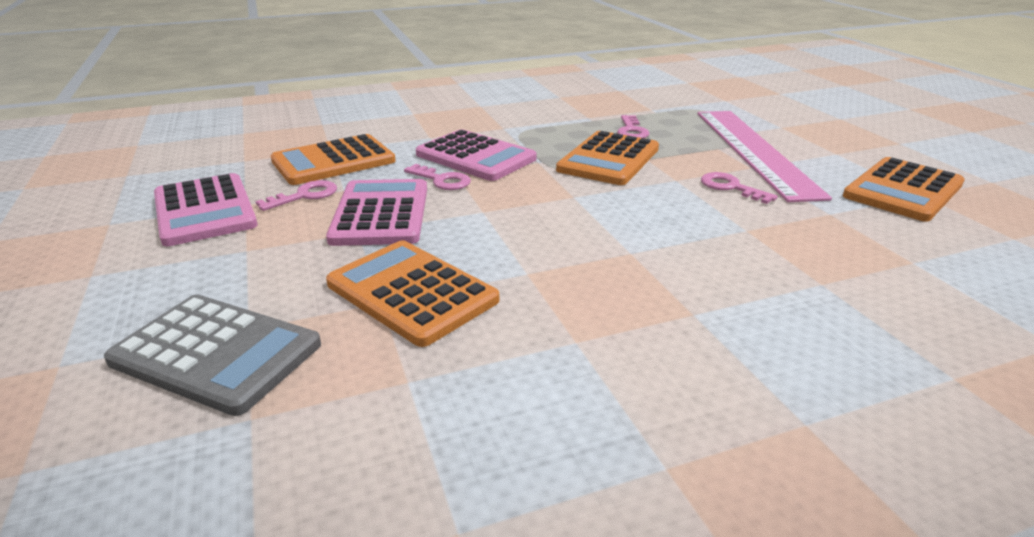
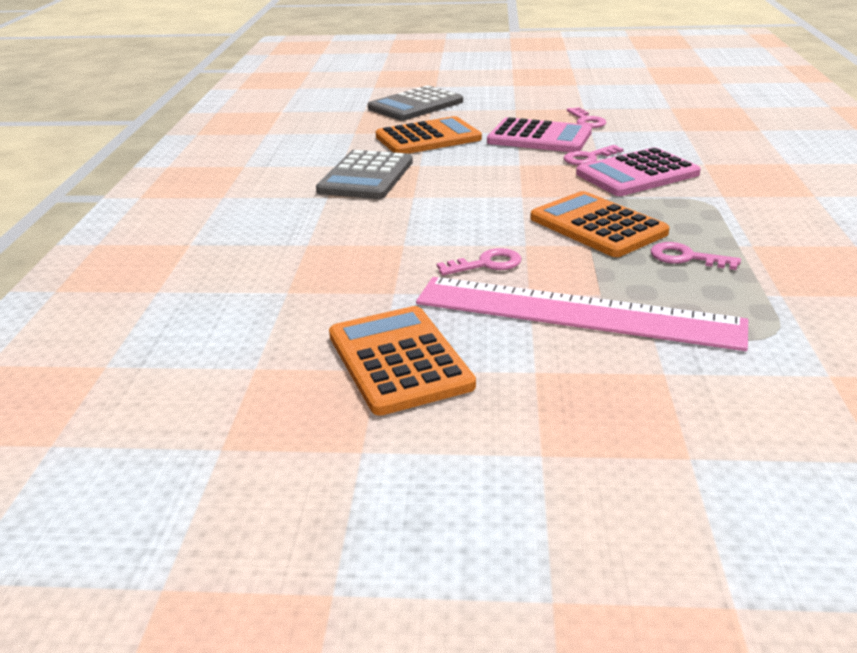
camera: 115 degrees right, 0 degrees up
pink calculator [154,173,258,246] -> none
orange calculator [271,134,396,185] -> none
none -> grey calculator [316,150,413,199]

